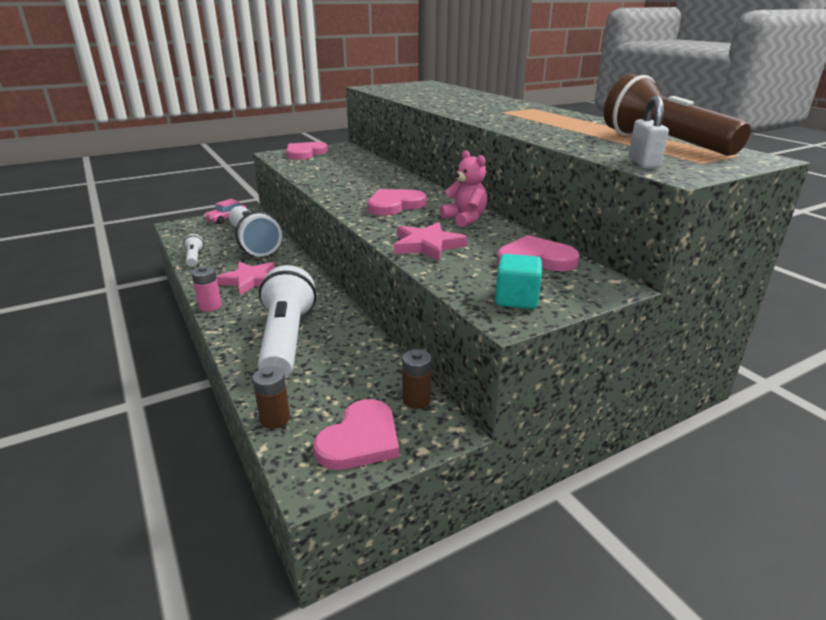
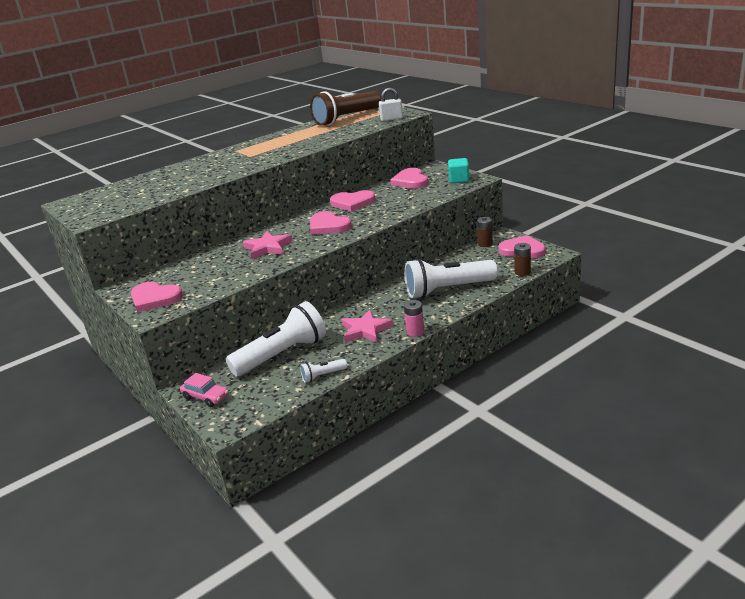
camera: 95 degrees left, 0 degrees up
pink star [394,222,467,261] -> pink star moved to [243,231,293,259]
pink teddy bear [440,150,487,227] -> pink heart [330,190,376,212]

